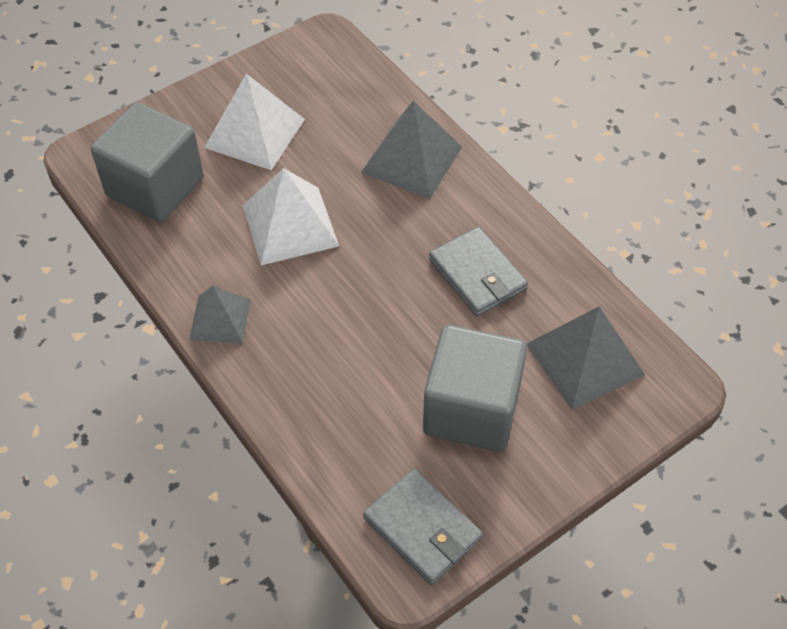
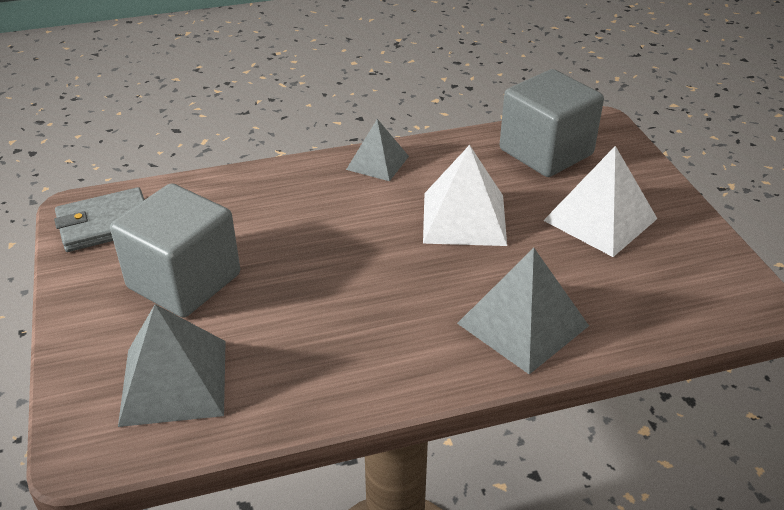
camera: 110 degrees right, 15 degrees down
grey wallet [429,226,528,316] -> none

